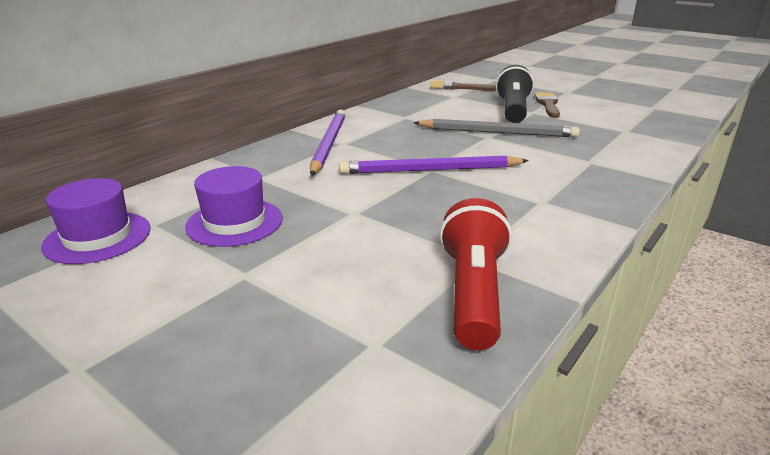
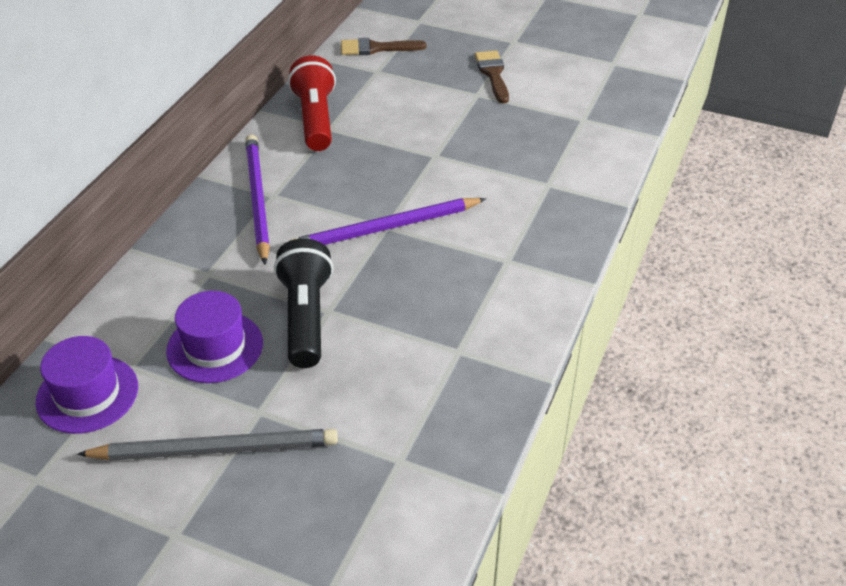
camera: 15 degrees left, 15 degrees up
grey pencil [413,119,580,137] -> grey pencil moved to [77,429,338,461]
red flashlight [439,198,512,350] -> red flashlight moved to [288,55,336,151]
black flashlight [496,65,534,123] -> black flashlight moved to [274,238,333,368]

